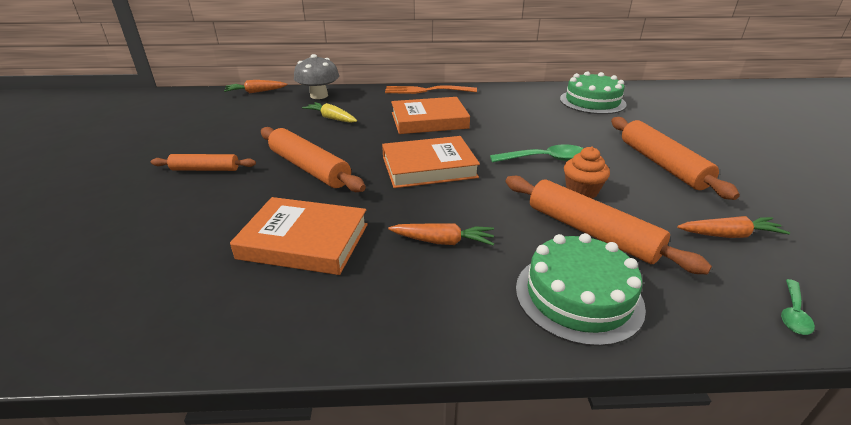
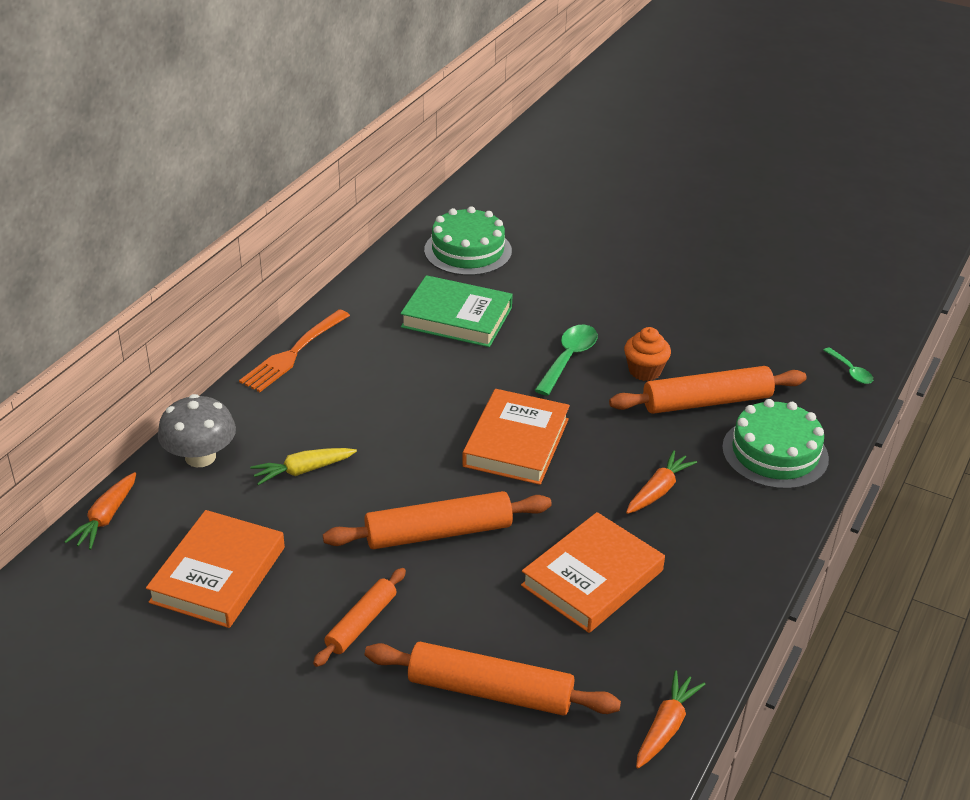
camera: 60 degrees left, 5 degrees up
orange book [391,97,470,134] -> orange book moved to [146,510,285,628]
orange rolling pin [611,117,740,200] -> orange rolling pin moved to [365,642,621,716]
orange carrot [677,216,790,238] -> orange carrot moved to [636,670,705,769]
none -> green book [400,275,513,347]

